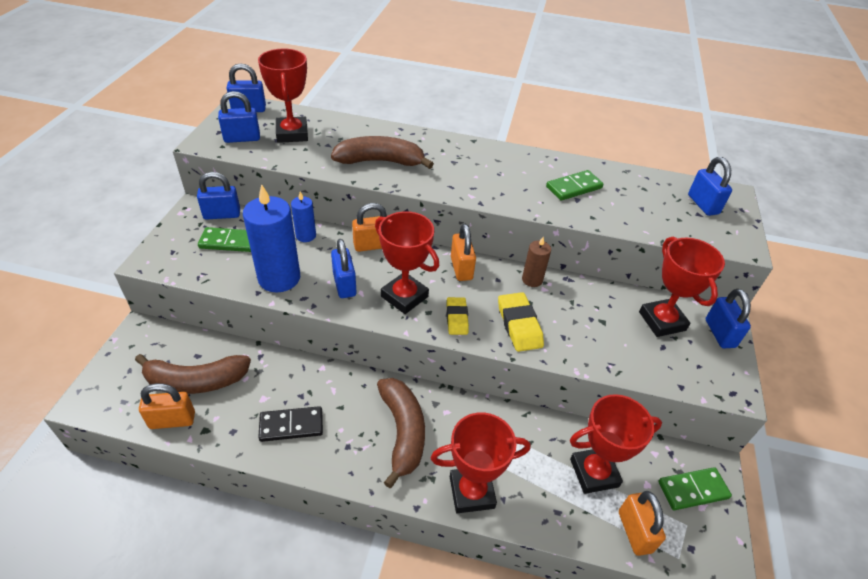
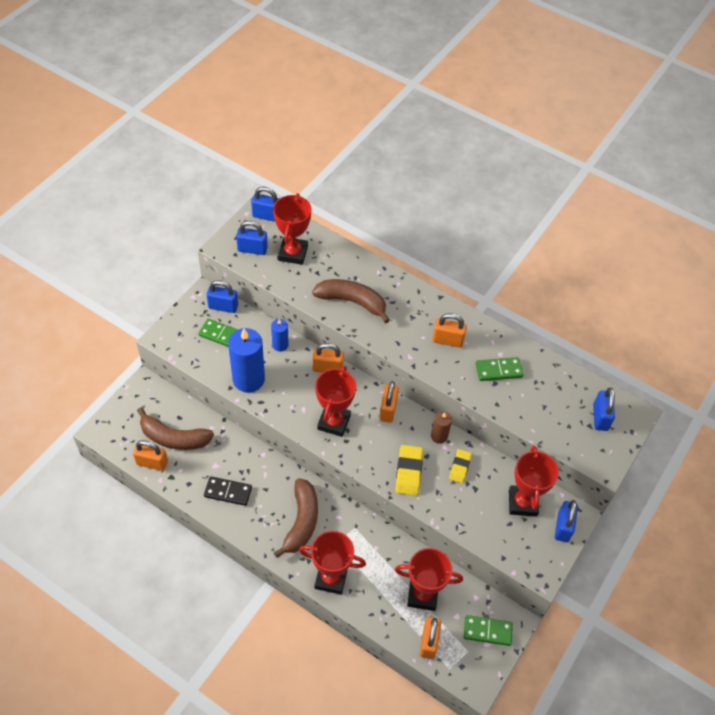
camera: 20 degrees right, 10 degrees up
blue padlock [331,239,357,298] -> none
red trophy [375,211,439,314] -> red trophy turned 45 degrees clockwise [315,366,356,437]
yellow eraser [447,297,469,335] -> yellow eraser moved to [449,449,472,483]
none -> orange padlock [432,313,467,348]

